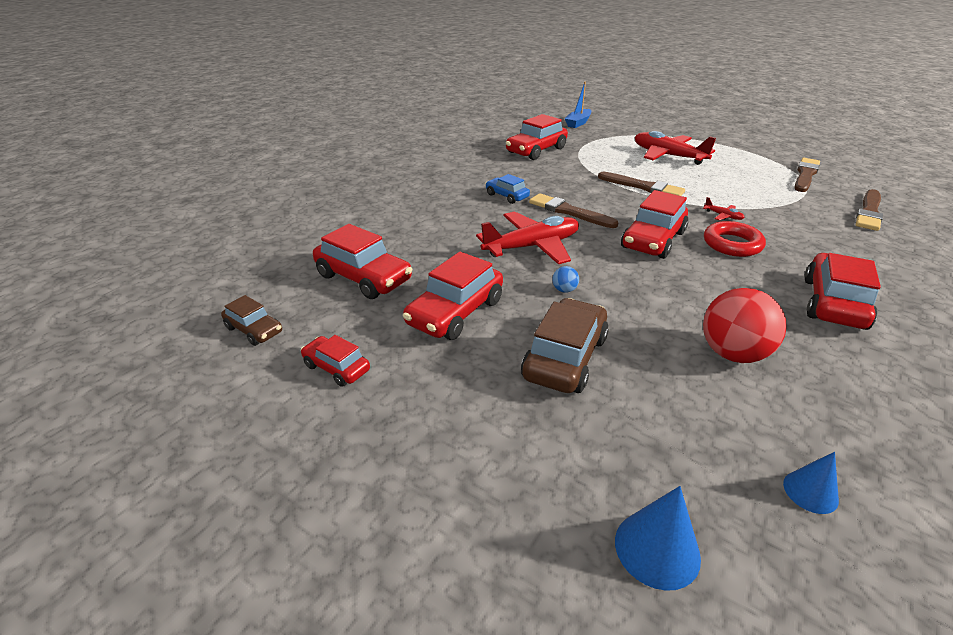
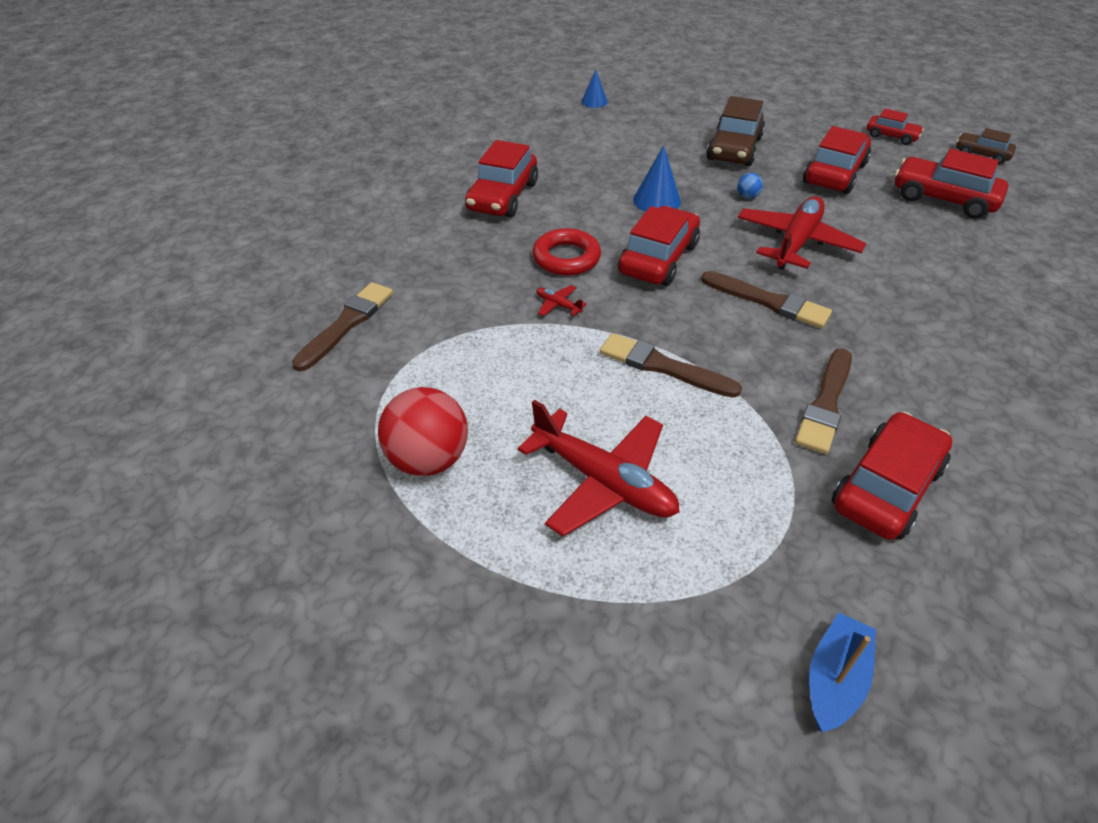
camera: 175 degrees right, 10 degrees up
red plane [476,211,579,264] -> red plane turned 150 degrees clockwise [738,196,866,270]
blue car [485,174,530,204] -> none
blue cone [615,486,701,591] -> blue cone moved to [633,145,681,212]
red ball [703,288,787,363] -> red ball moved to [378,387,468,476]
brown brush [794,158,820,192] -> brown brush moved to [795,348,852,454]

